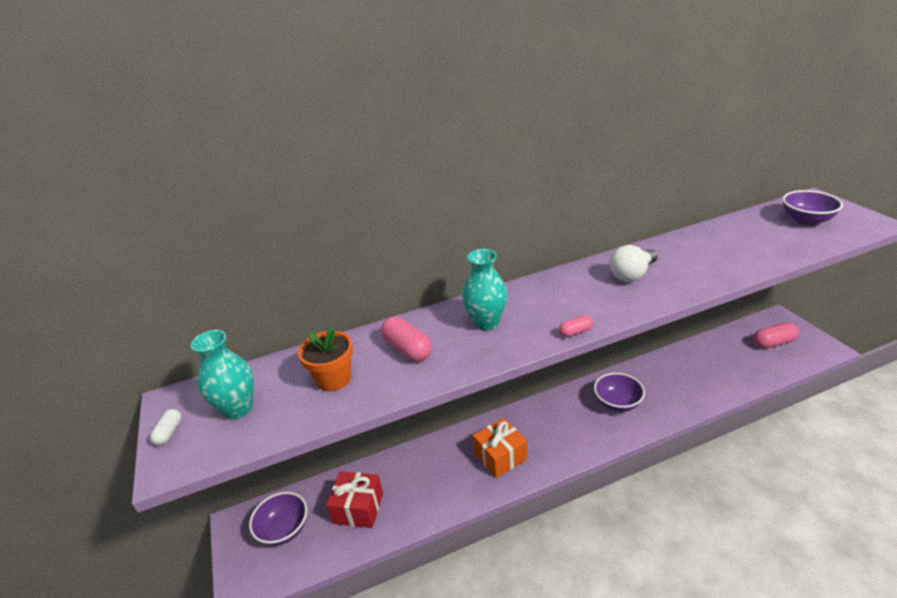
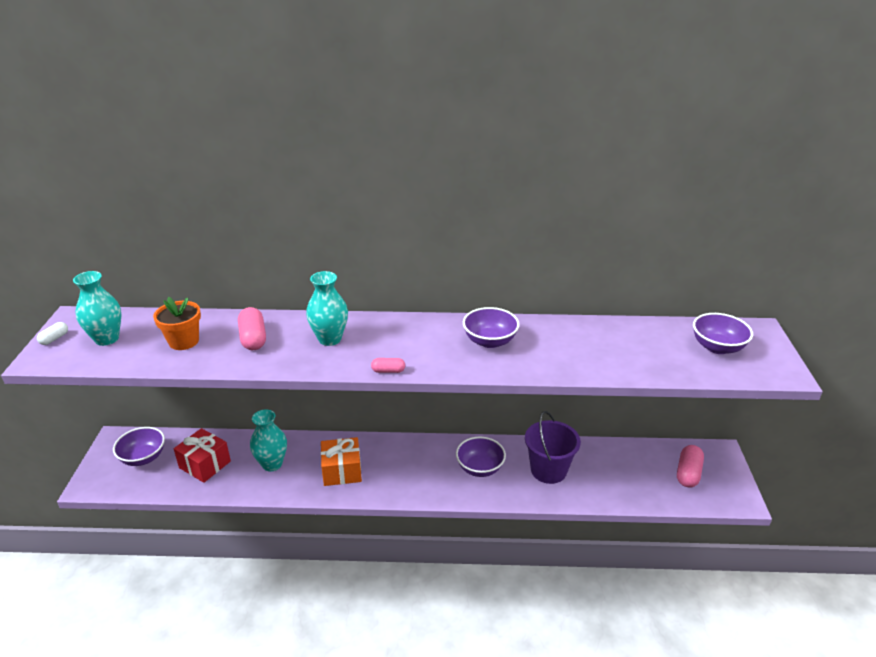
camera: 20 degrees right, 0 degrees up
white light bulb [610,245,658,282] -> purple bowl [463,307,520,348]
pink capsule [753,322,799,349] -> pink capsule turned 75 degrees counterclockwise [677,445,704,488]
none -> turquoise vase [250,409,287,471]
none -> purple bucket [525,411,581,484]

